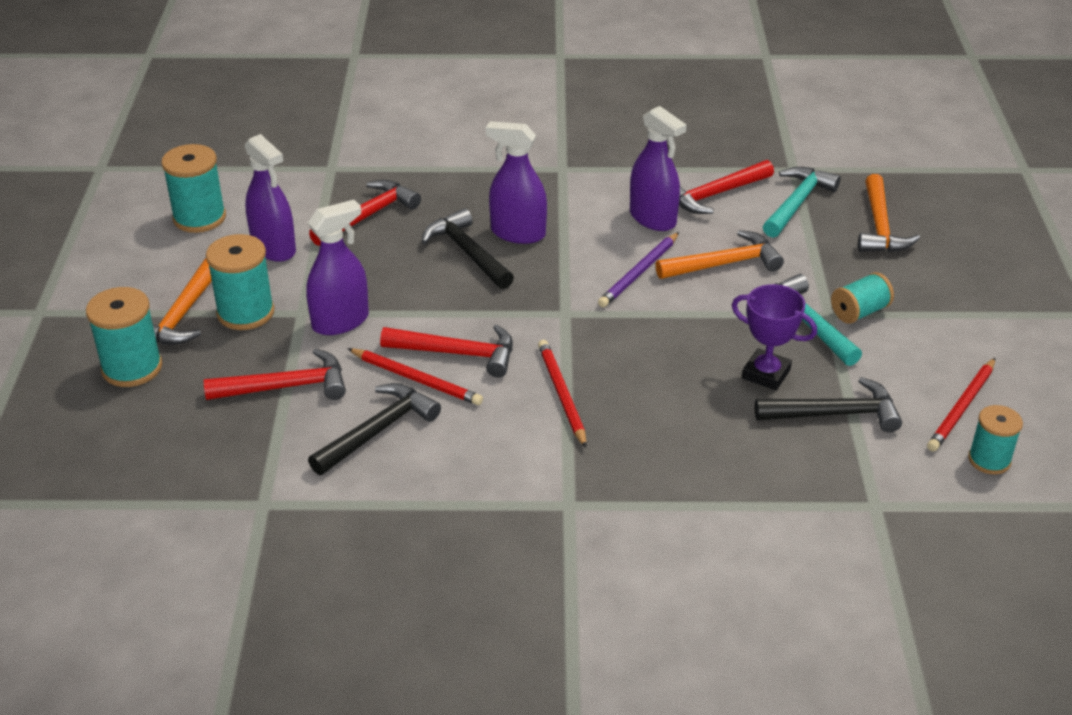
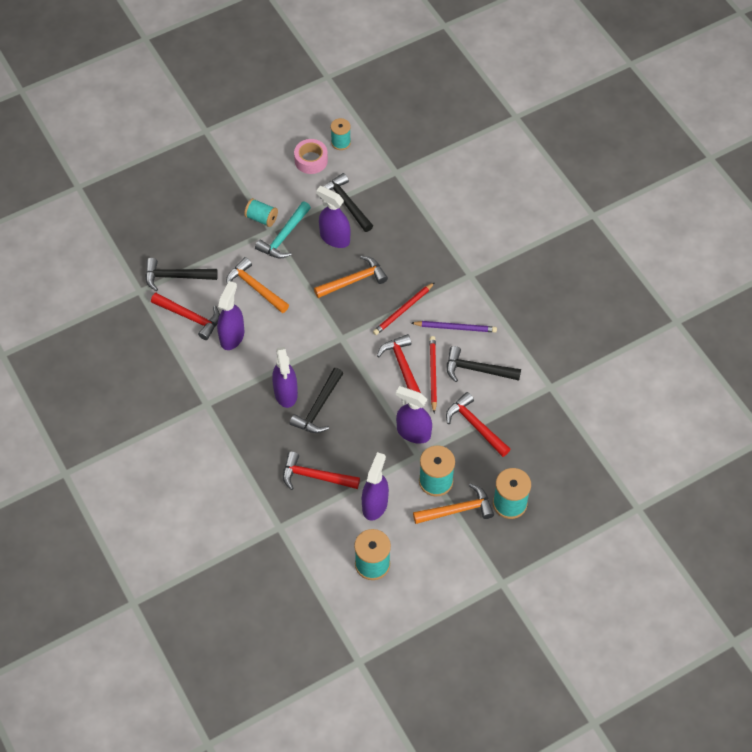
camera: 120 degrees left, 20 degrees up
purple pencil [598,232,679,307] -> purple pencil moved to [412,321,497,333]
purple trophy [732,284,817,390] -> purple spray bottle [316,186,350,248]
turquoise hammer [763,167,841,238] -> black hammer [145,258,218,291]
orange hammer [858,174,920,252] -> orange hammer moved to [314,256,388,298]
red pencil [927,358,995,452] -> pink tape [294,139,328,174]

